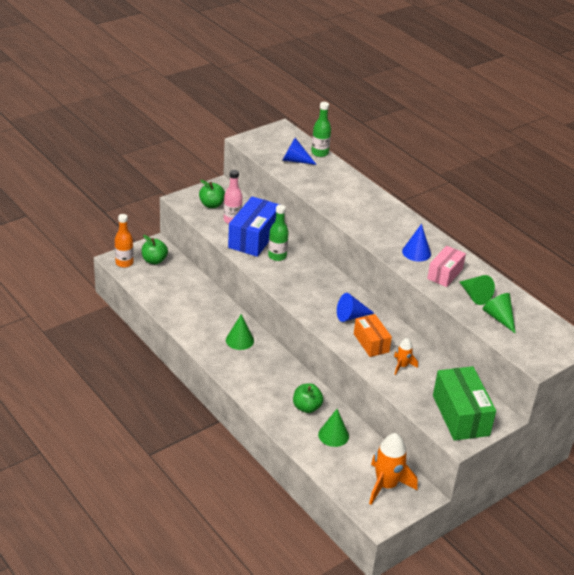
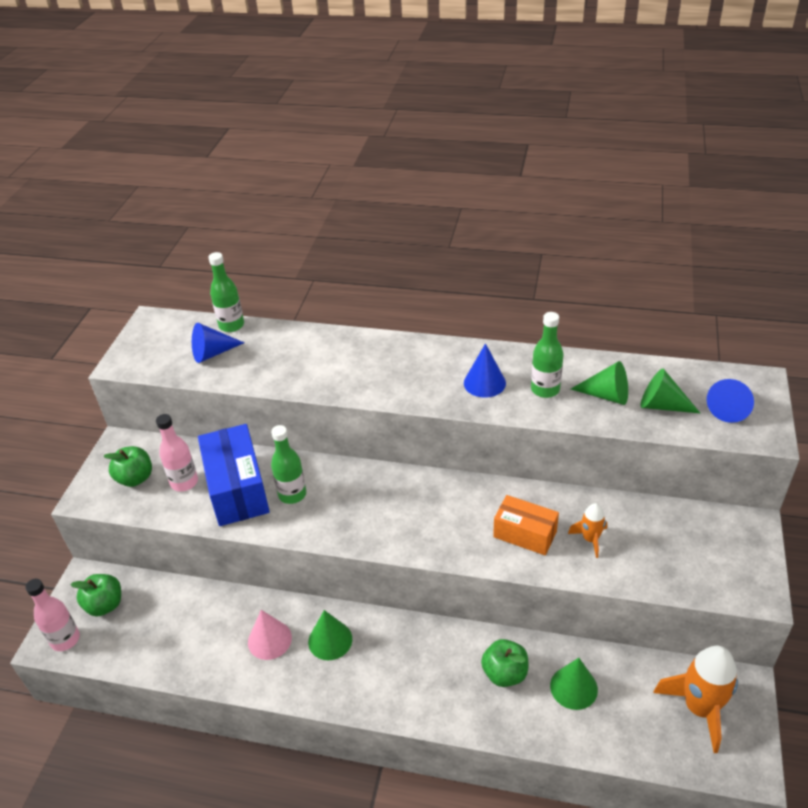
camera: 35 degrees left, 5 degrees up
orange bottle [115,214,134,268] -> pink bottle [25,579,80,651]
blue cone [337,293,374,322] -> blue cone moved to [707,379,754,423]
pink box [427,246,466,287] -> green bottle [531,312,564,398]
green box [433,366,496,441] -> none
none -> pink cone [248,610,292,660]

